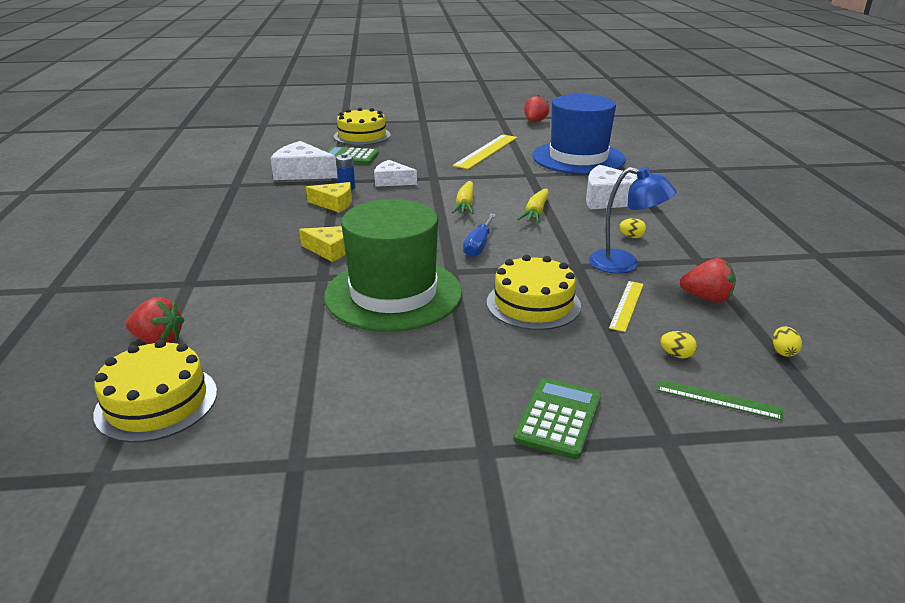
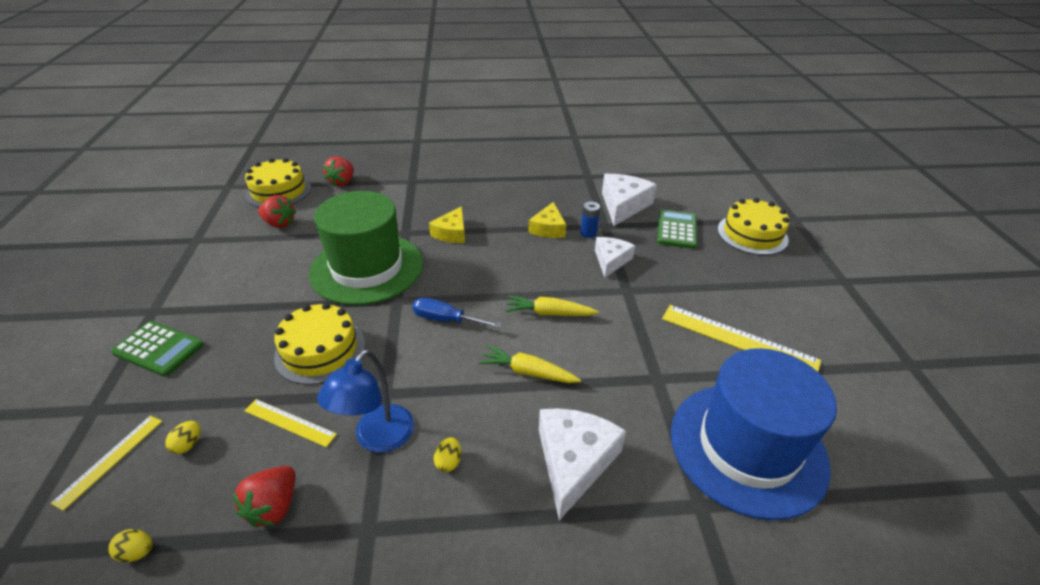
camera: 90 degrees right, 10 degrees up
red strawberry [524,95,549,122] -> red strawberry moved to [258,195,296,228]
green ruler [657,379,783,421] -> yellow ruler [51,415,162,511]

